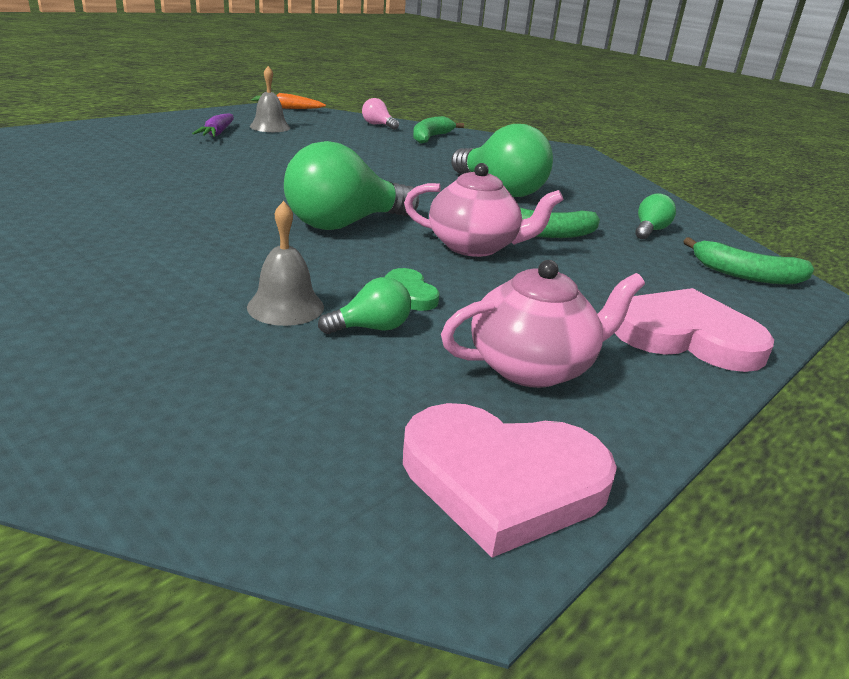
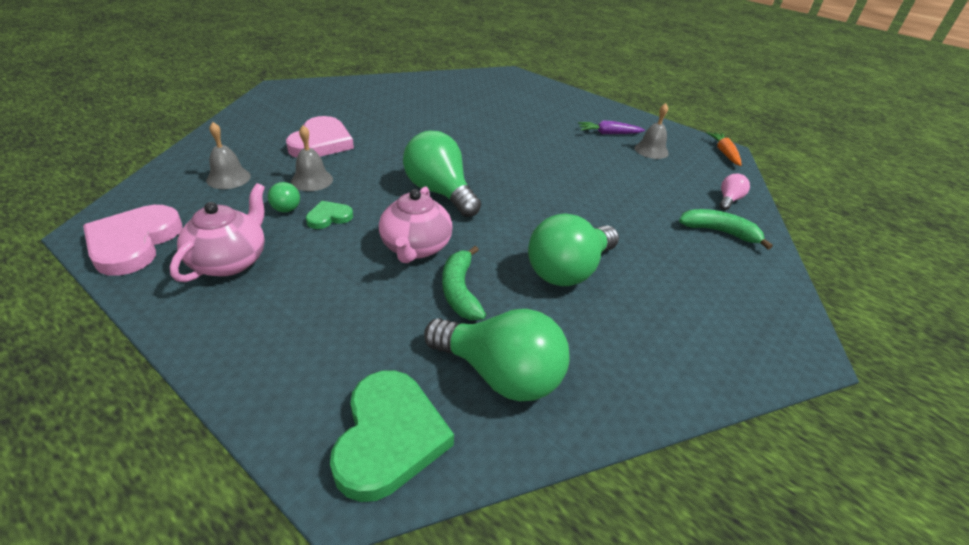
camera: 85 degrees right, 10 degrees up
pink teapot [441,260,645,388] -> pink teapot turned 135 degrees counterclockwise [170,183,265,282]
pink heart [615,288,774,372] -> pink heart moved to [286,116,354,158]
green light bulb [635,193,676,239] -> green light bulb [424,309,570,401], size x2.11
green banana [683,237,814,285] -> green heart [330,370,454,502]
none -> grey bell [206,122,251,189]

